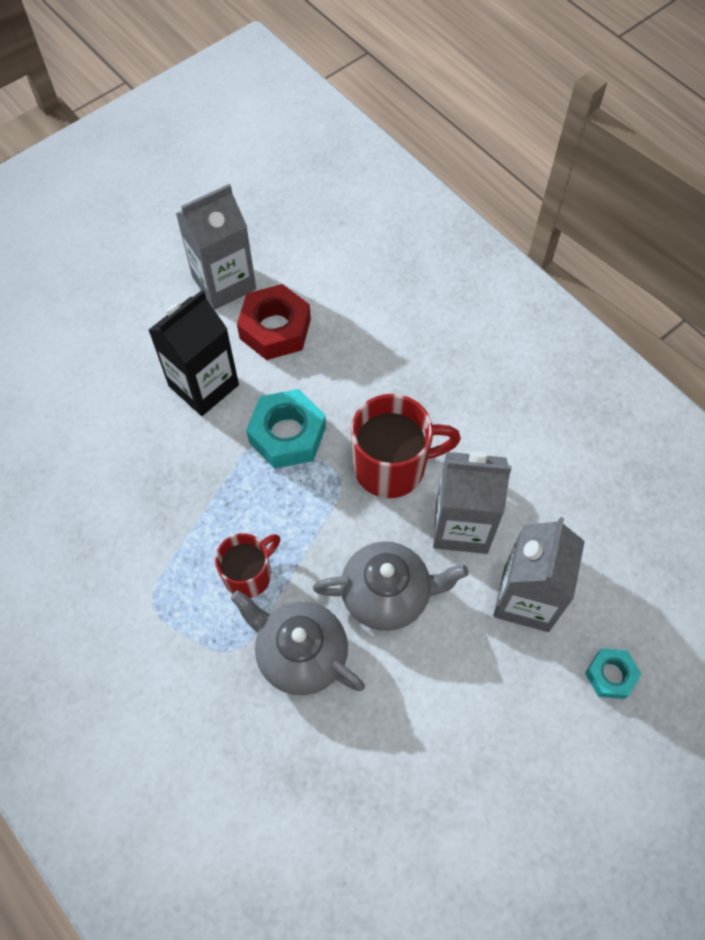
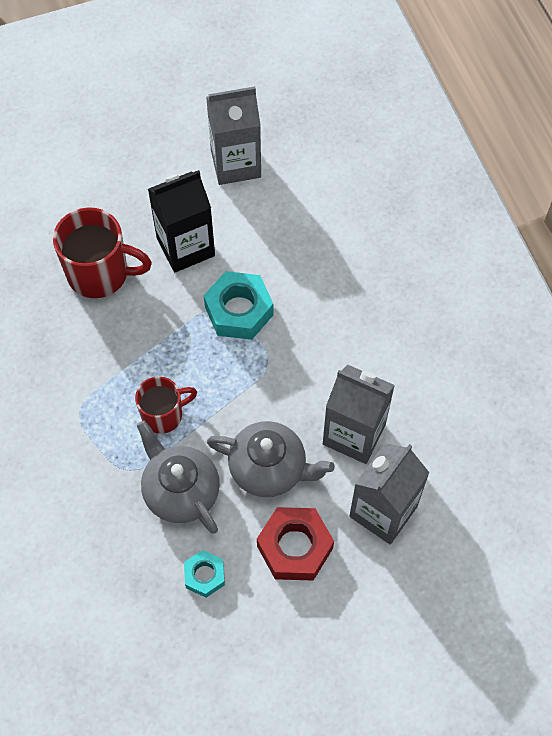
camera: 20 degrees right, 0 degrees up
red nut [237,284,311,360] -> red nut moved to [257,507,334,581]
red mug [351,394,461,498] -> red mug moved to [53,207,152,298]
turquoise nut [585,648,641,699] -> turquoise nut moved to [184,550,225,598]

